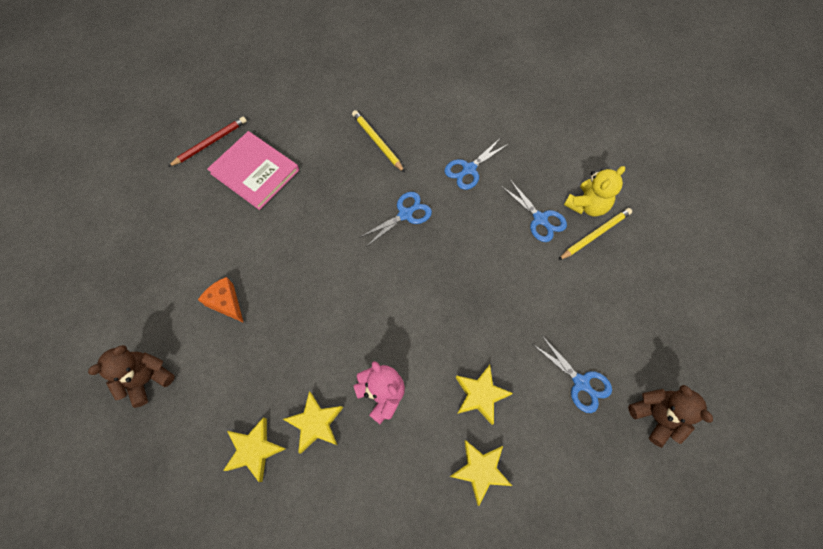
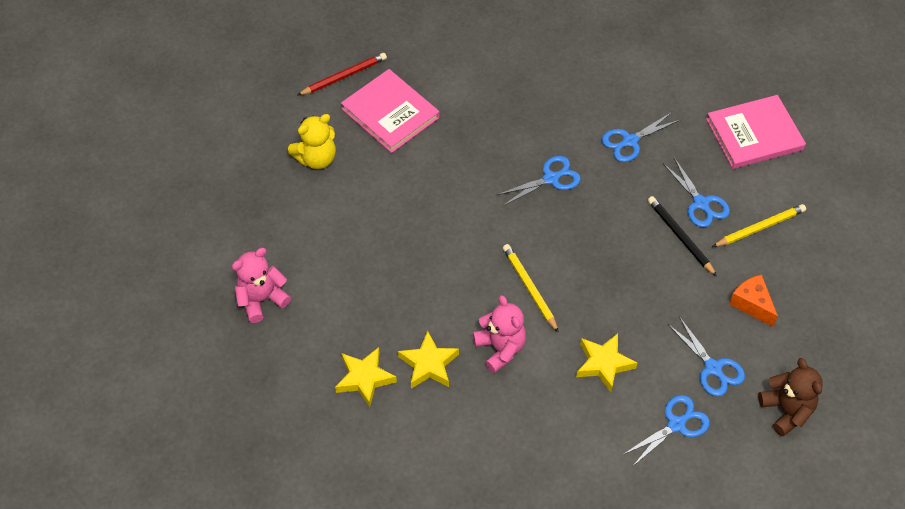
camera: 10 degrees right, 10 degrees down
brown teddy bear [88,345,175,408] -> pink teddy bear [232,248,291,323]
orange cheese [198,277,244,323] -> orange cheese moved to [729,275,778,327]
yellow pencil [352,110,405,173] -> yellow pencil moved to [503,244,559,333]
yellow star [449,440,512,506] -> none
yellow teddy bear [564,166,625,217] -> yellow teddy bear moved to [288,114,336,169]
none -> blue scissors [622,395,710,467]
none -> black pencil [648,196,717,276]
none -> pink book [706,95,806,169]

